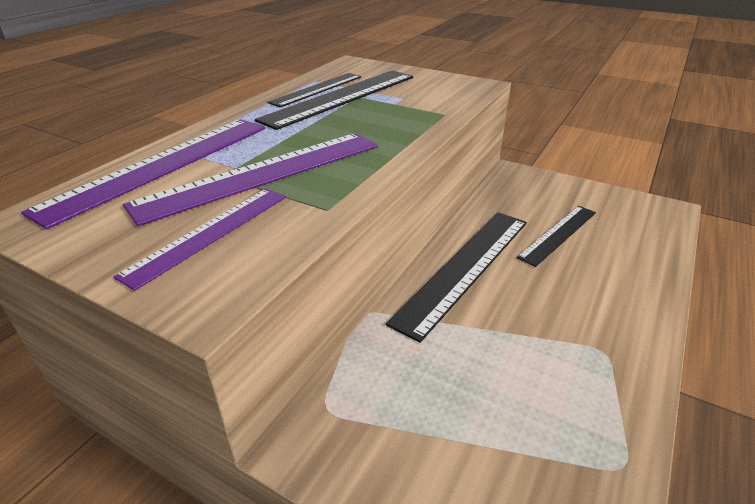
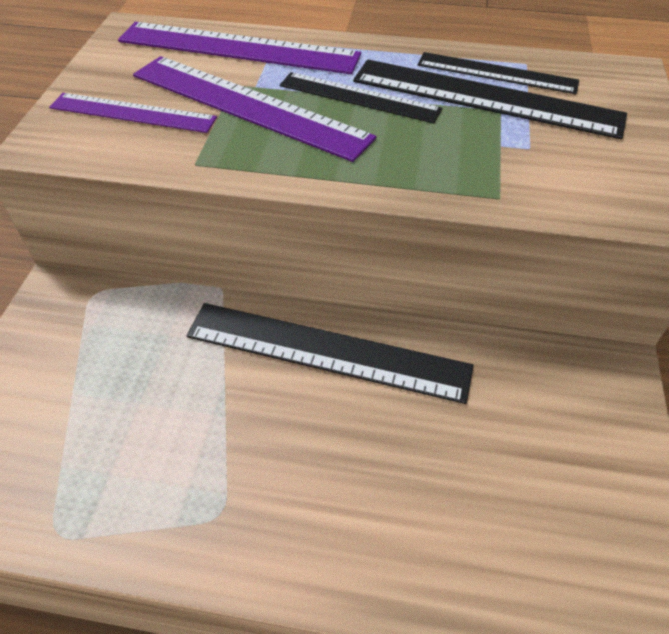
camera: 70 degrees right, 15 degrees up
black ruler [517,206,596,267] -> black ruler moved to [280,72,442,123]

